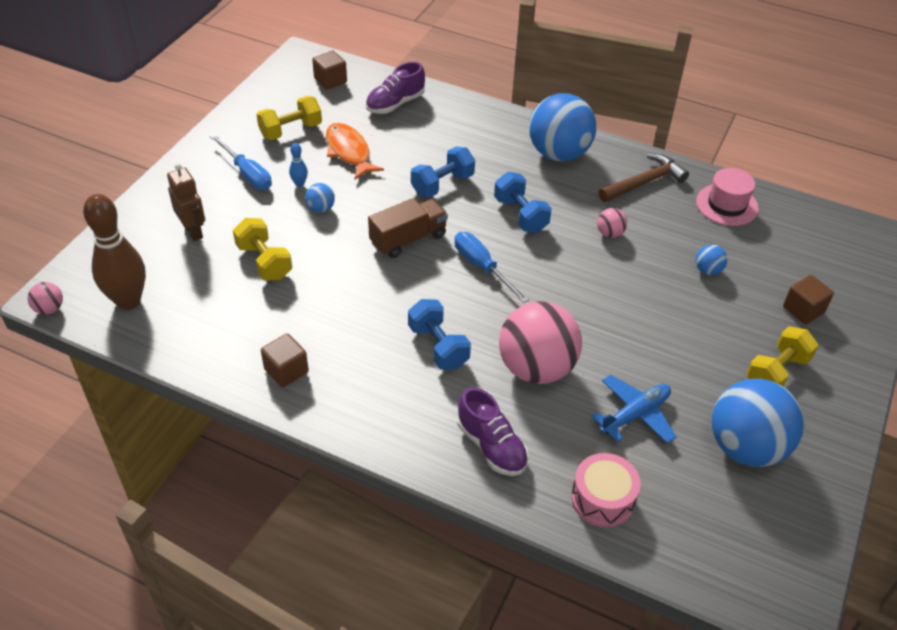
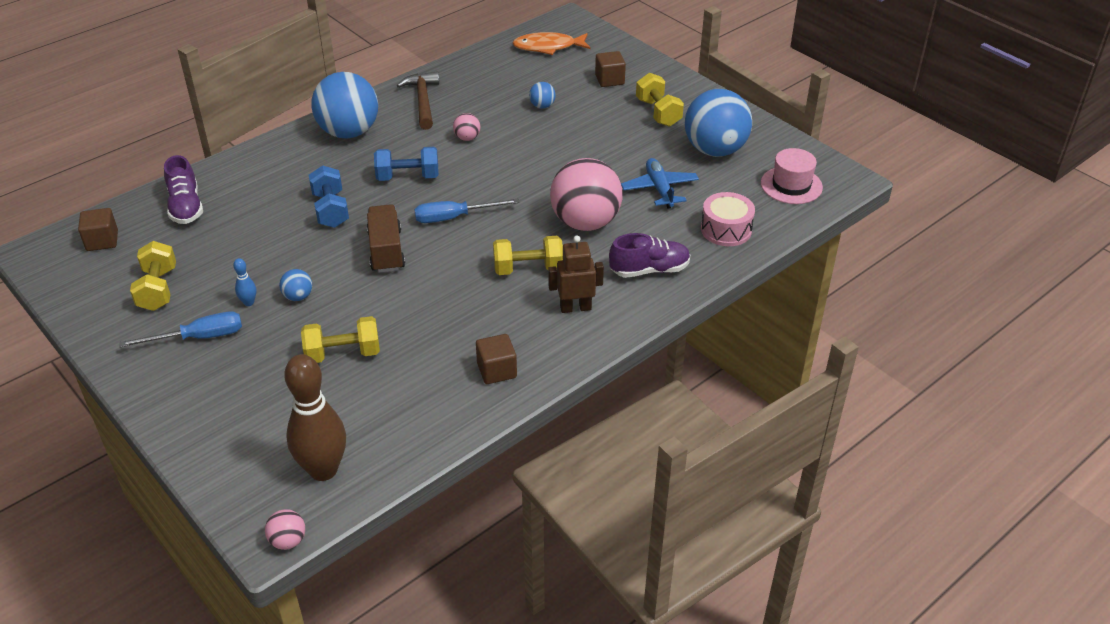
camera: 65 degrees left, 5 degrees down
brown robot [167,163,205,241] -> brown robot moved to [548,235,604,313]
orange fish [326,123,384,180] -> orange fish moved to [512,32,591,55]
blue dumbbell [408,299,471,370] -> yellow dumbbell [493,236,563,275]
pink hat [696,168,759,226] -> pink hat moved to [761,148,823,204]

